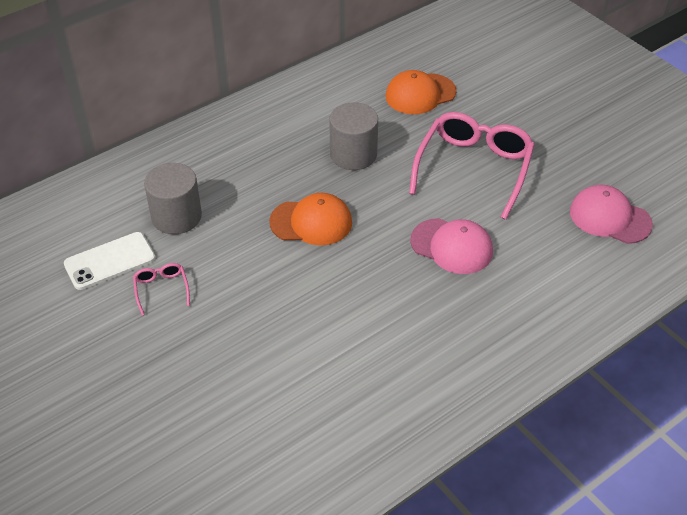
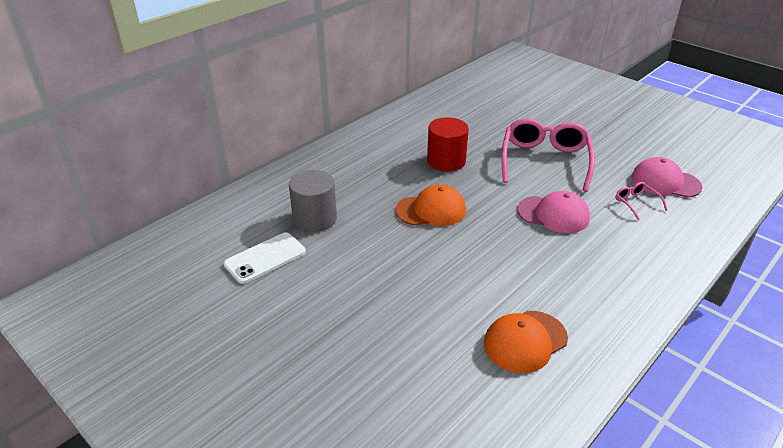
camera: 10 degrees left, 10 degrees down
pink glasses [133,263,190,316] -> pink glasses moved to [615,182,668,220]
grey cylinder [329,102,378,170] -> red cylinder [427,117,469,172]
orange cap [385,70,456,114] -> orange cap moved to [484,311,568,373]

